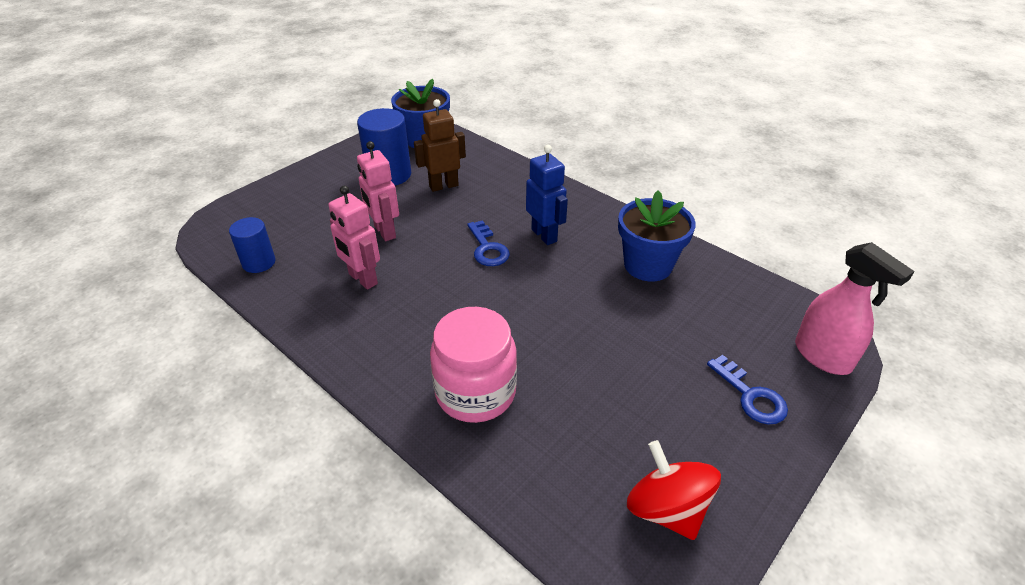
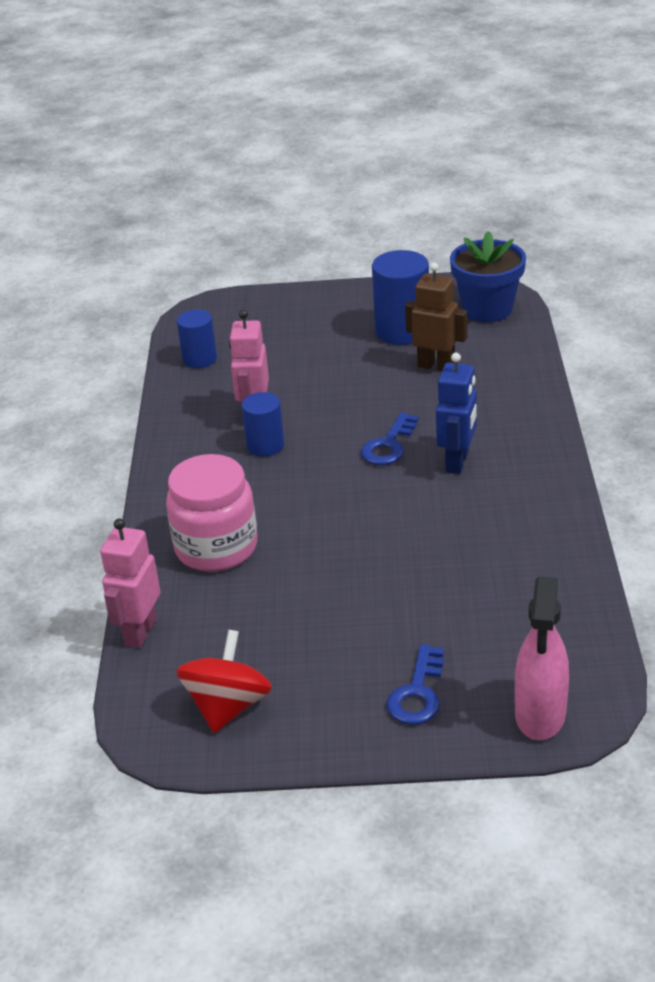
camera: 50 degrees right, 5 degrees down
pink robot [357,141,399,241] -> pink robot moved to [100,519,160,648]
blue flower pot [618,190,696,281] -> none
none -> blue cylinder [242,392,284,457]

